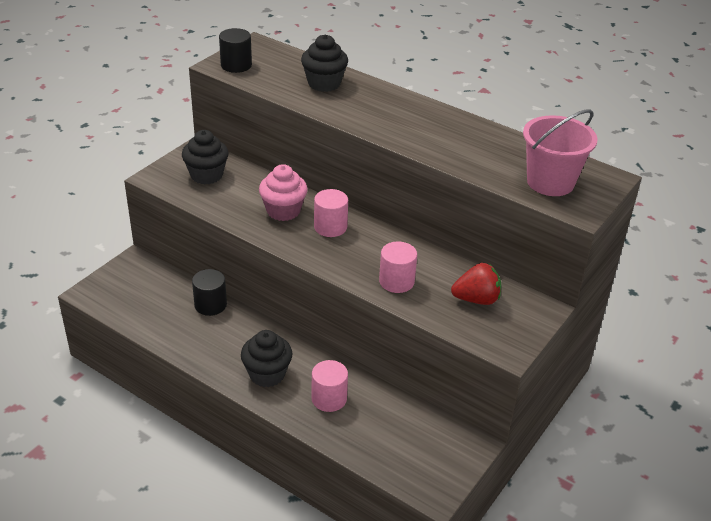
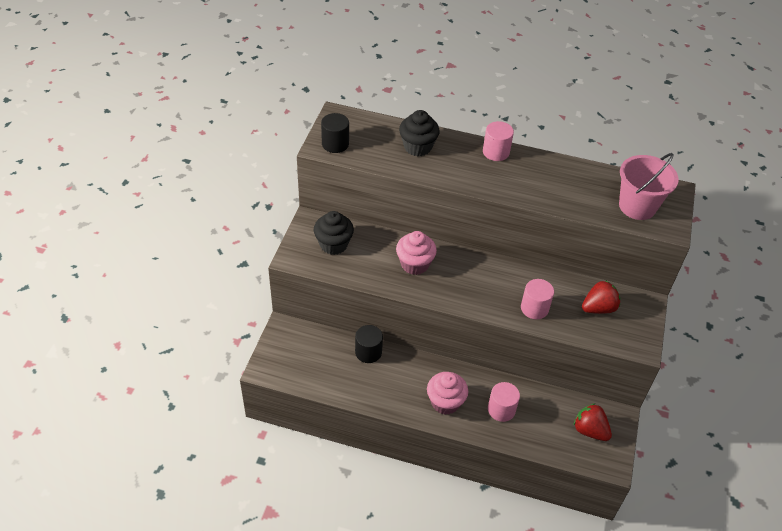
camera: 20 degrees left, 10 degrees up
black cupcake [241,330,293,387] -> pink cupcake [427,372,468,415]
pink cylinder [314,189,348,237] -> pink cylinder moved to [483,121,514,161]
none -> red strawberry [573,403,612,441]

